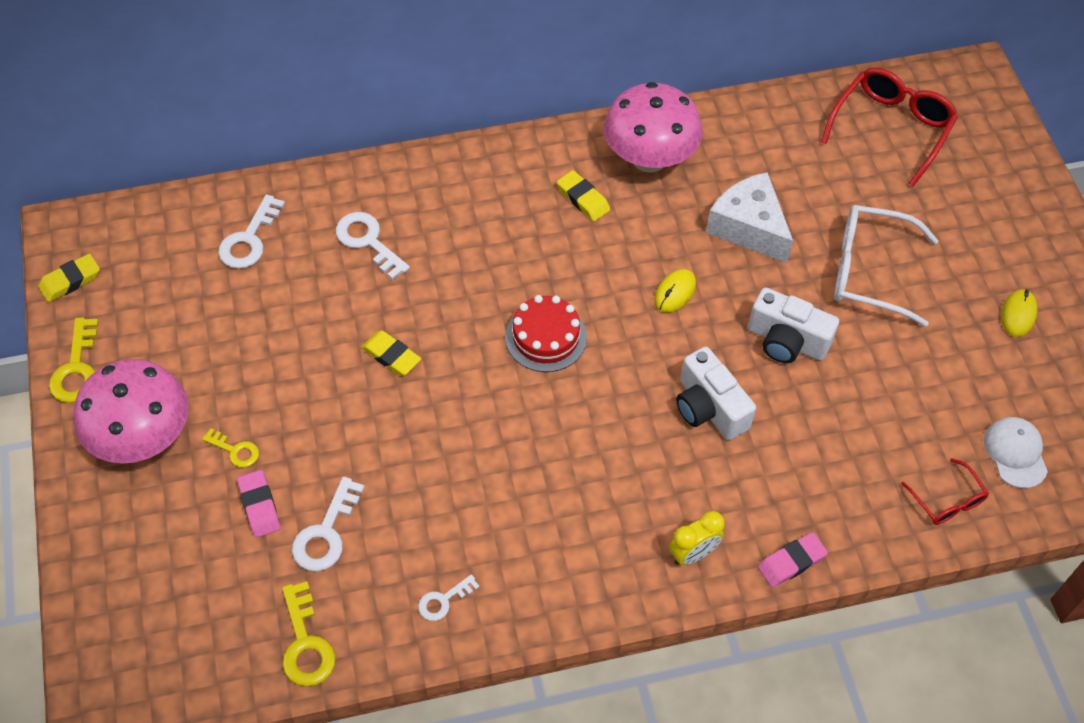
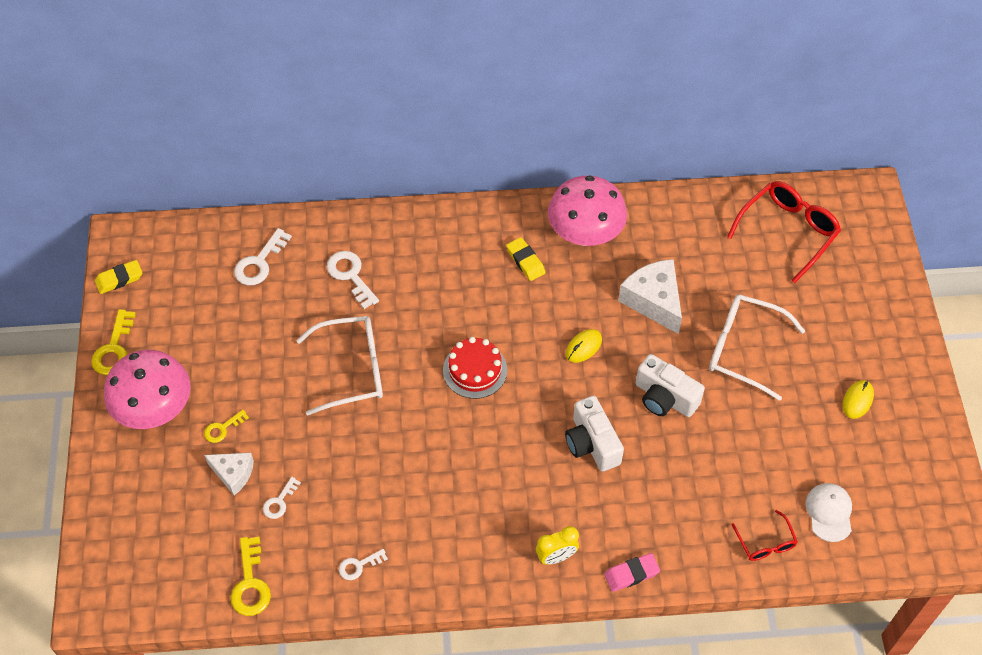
camera: 10 degrees right, 0 degrees up
yellow key [202,428,259,468] -> yellow key turned 105 degrees clockwise [204,410,249,443]
pink eraser [237,470,281,538] -> white cheese [204,453,254,495]
white key [292,477,365,571] -> white key [263,477,301,519], size x0.60
yellow eraser [361,330,421,376] -> white glasses [296,316,383,415]

